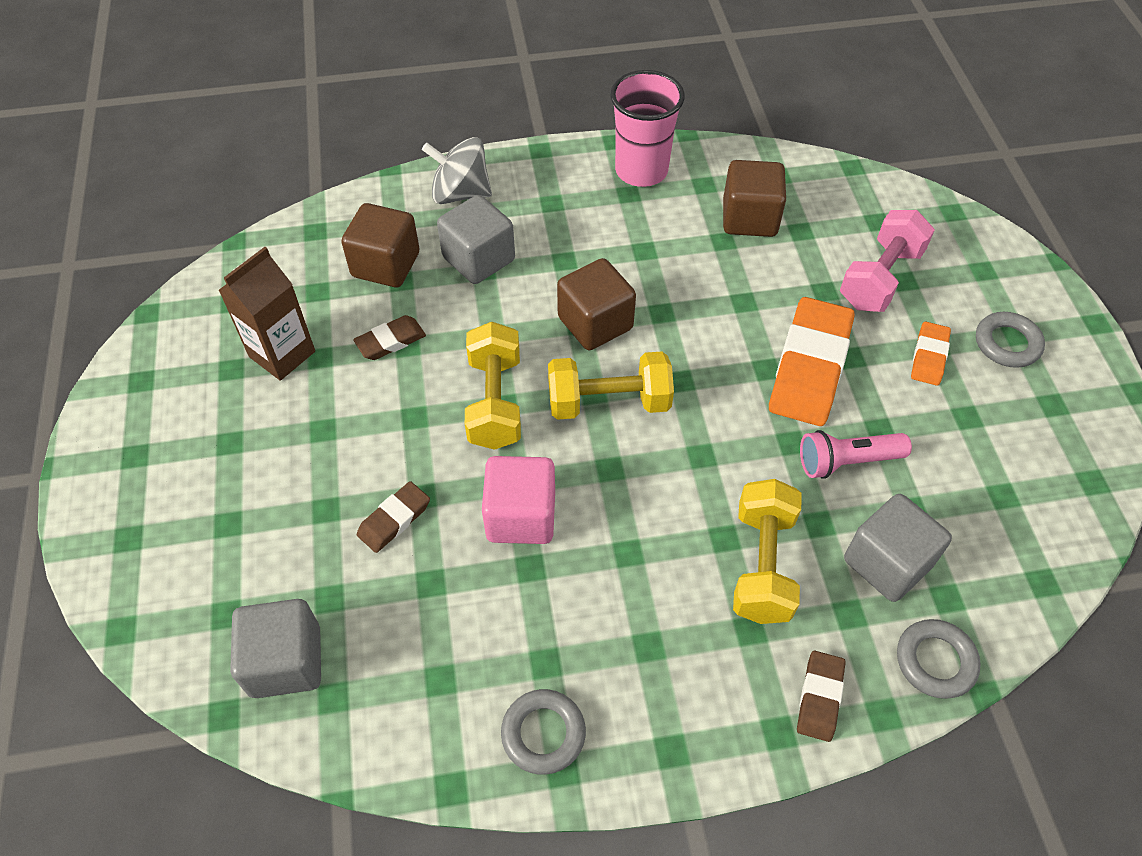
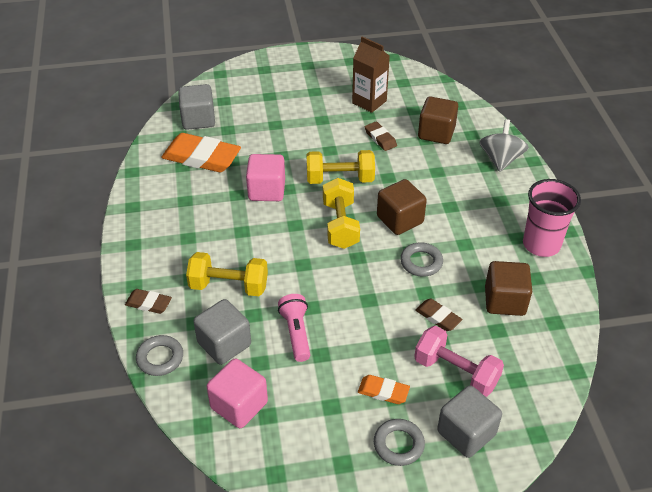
camera: 90 degrees right, 10 degrees down
brown eraser [357,481,430,553] -> brown eraser moved to [415,299,463,331]
grey cube [437,195,515,284] -> grey cube moved to [437,385,502,458]
grey ring [501,689,586,775] -> grey ring moved to [400,242,443,277]
orange eraser [769,297,855,426] -> orange eraser moved to [161,133,241,173]
none -> pink cube [207,359,268,428]

